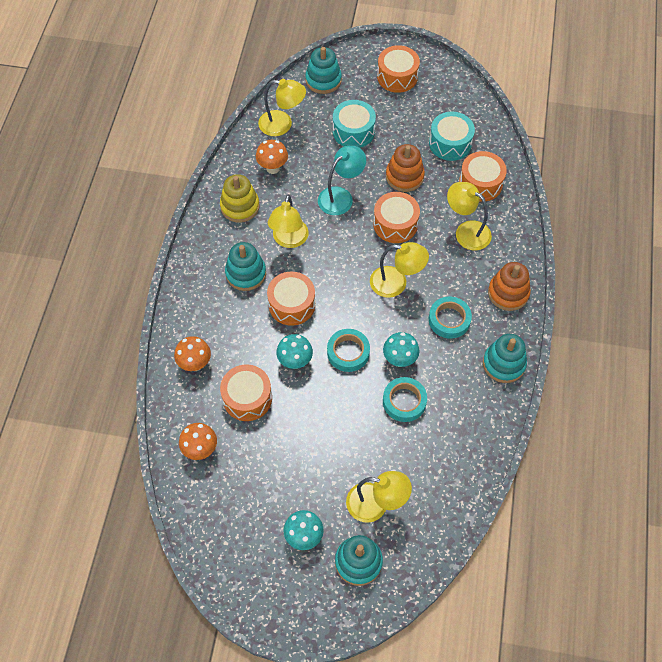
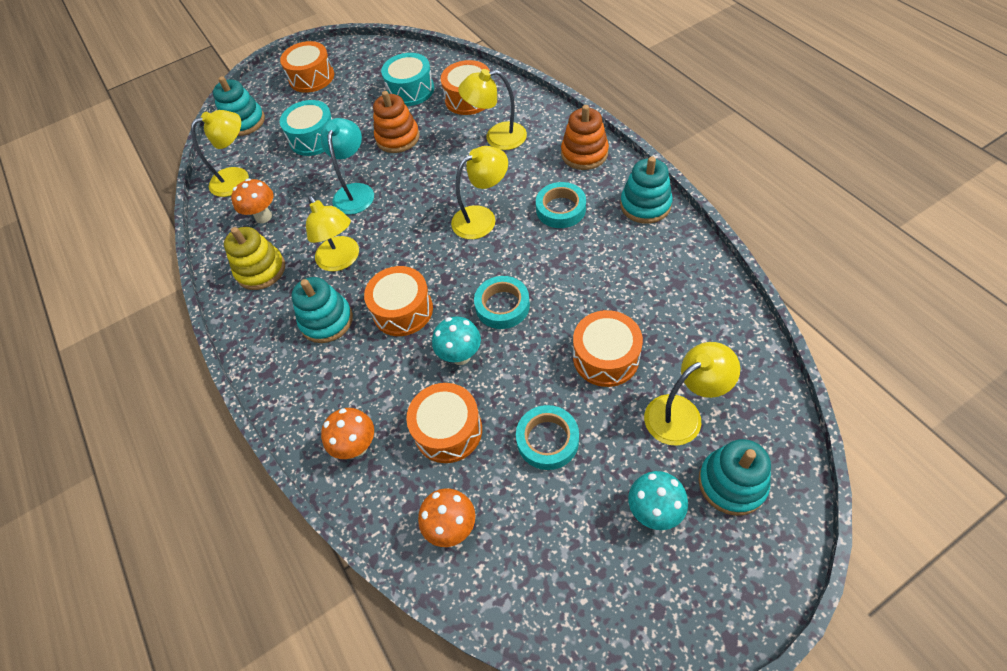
camera: 35 degrees left, 5 degrees down
orange drum [373,192,420,243] -> orange drum moved to [573,310,643,387]
turquoise mushroom [383,332,419,367] -> none
turquoise tape [383,377,427,422] -> turquoise tape moved to [516,405,579,470]

